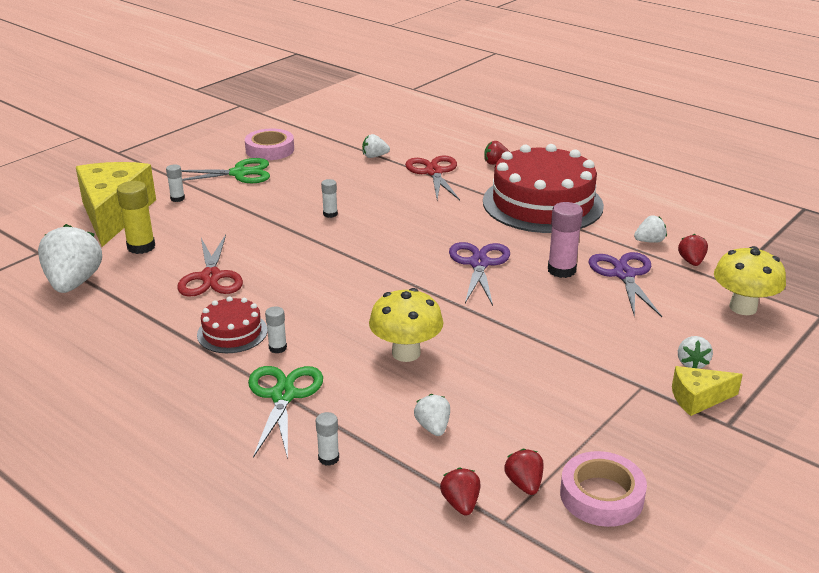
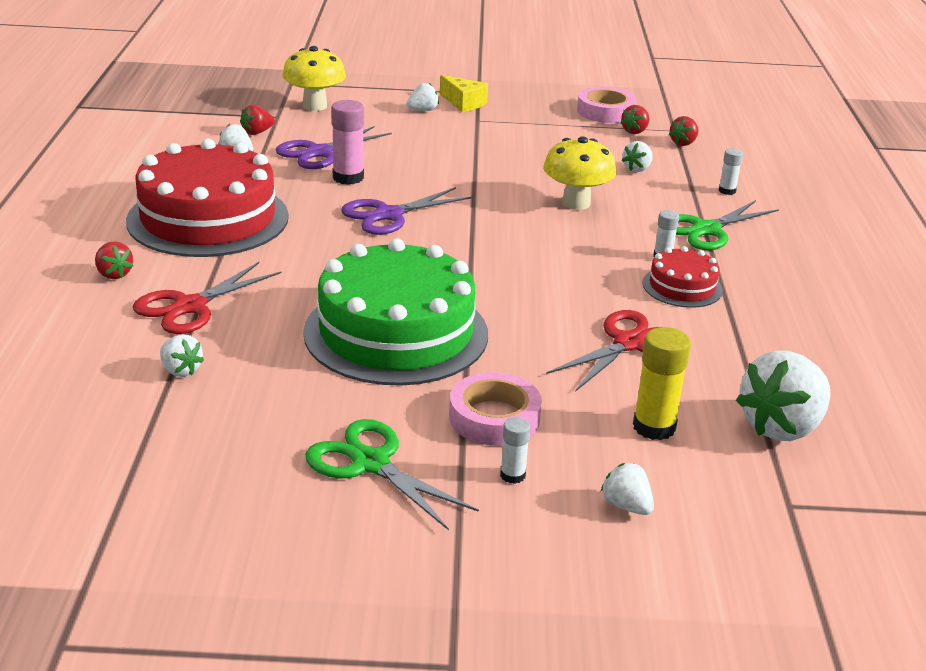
camera: 130 degrees left, 0 degrees up
yellow cheese [76,162,156,247] -> white strawberry [601,463,654,515]
pink tape [245,128,294,160] -> pink tape moved to [449,372,542,446]
white glue stick [321,179,338,218] -> green cake [303,239,488,386]

